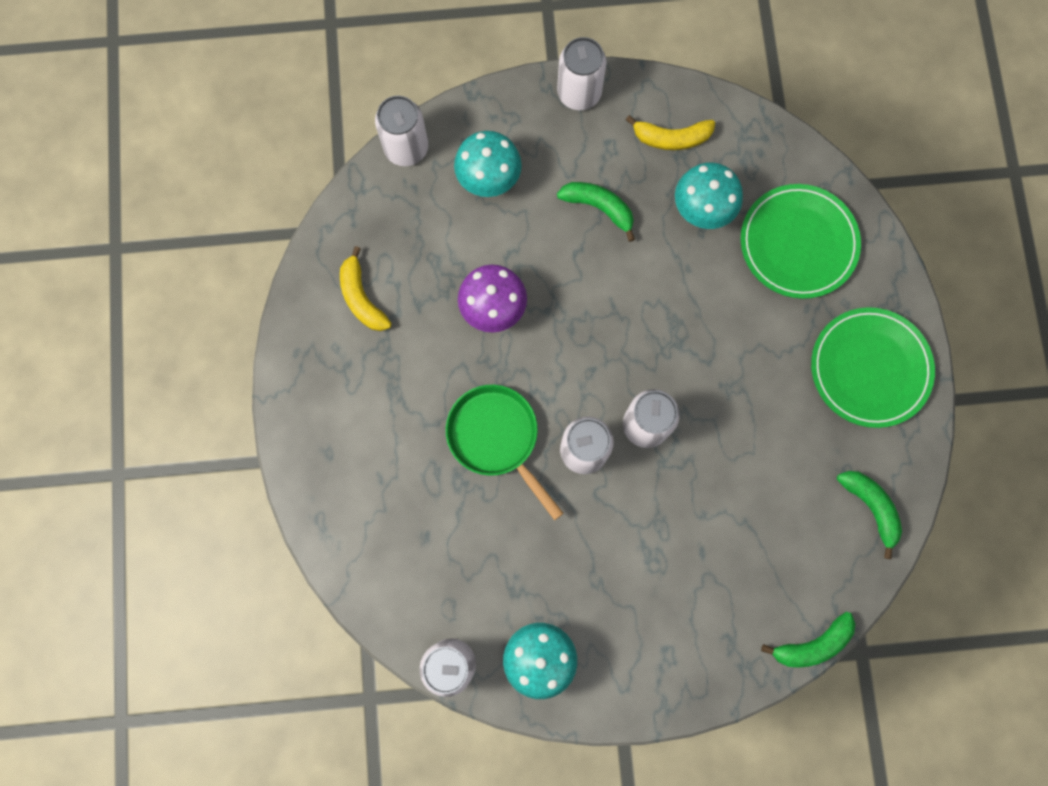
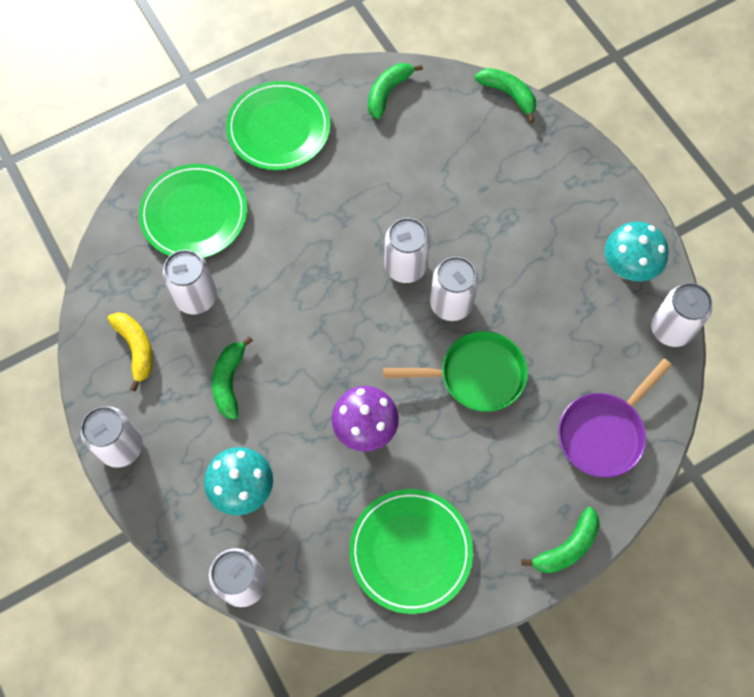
camera: 115 degrees left, 10 degrees down
yellow banana [340,246,391,331] -> green plate [349,489,473,614]
green pan [446,385,564,521] -> green pan turned 120 degrees counterclockwise [383,331,528,412]
turquoise mushroom [675,162,743,229] -> white can [163,250,217,315]
none -> green banana [521,507,600,573]
none -> purple pan [558,358,672,478]

